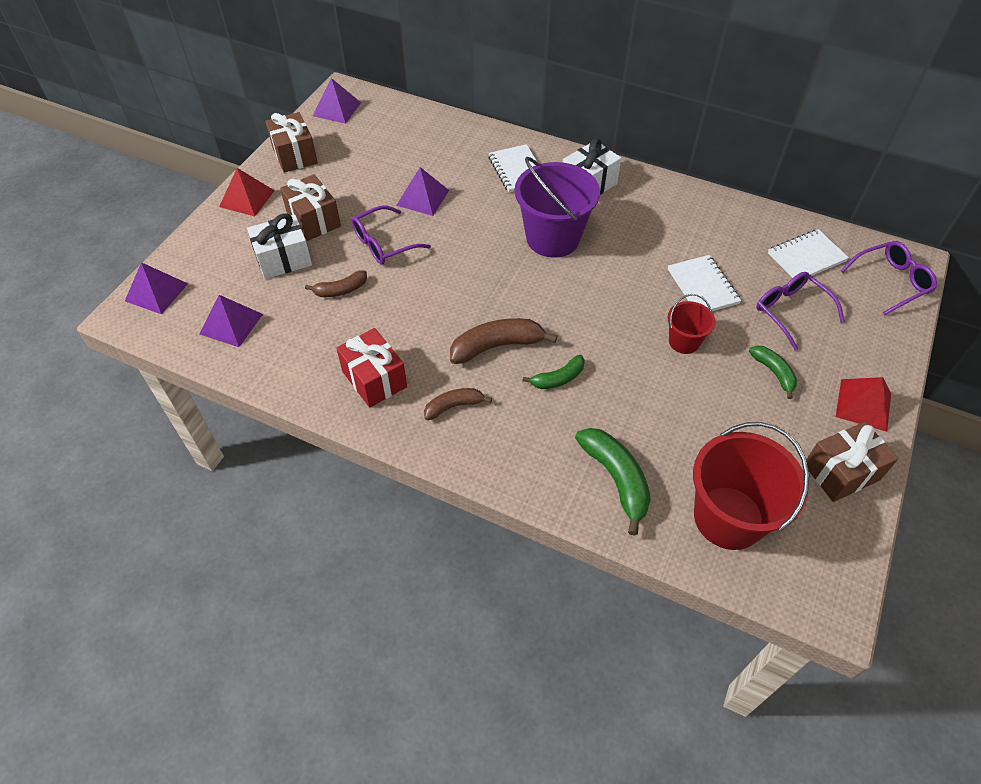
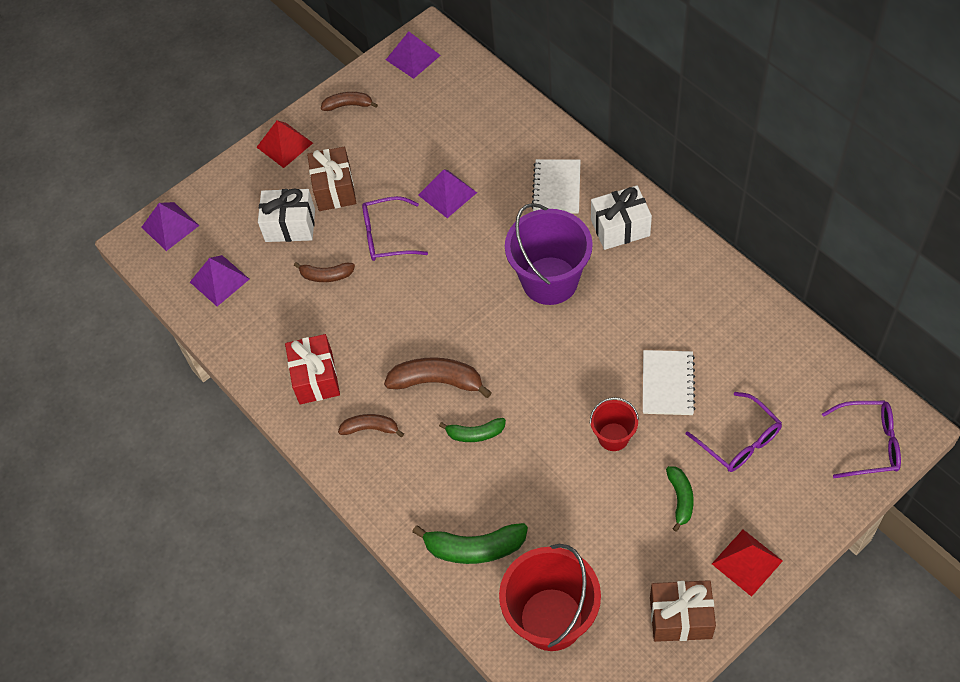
camera: 30 degrees right, 5 degrees up
brown gift [265,112,318,173] -> brown banana [321,92,378,111]
green banana [575,428,651,536] -> green banana turned 90 degrees clockwise [412,523,528,564]
purple glasses [756,272,845,351] -> purple glasses turned 150 degrees clockwise [686,392,782,472]
white notebook [768,229,849,278] -> none

